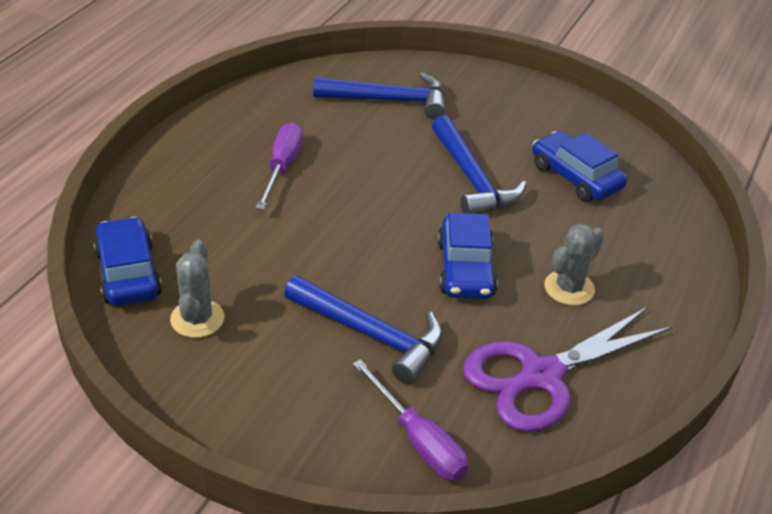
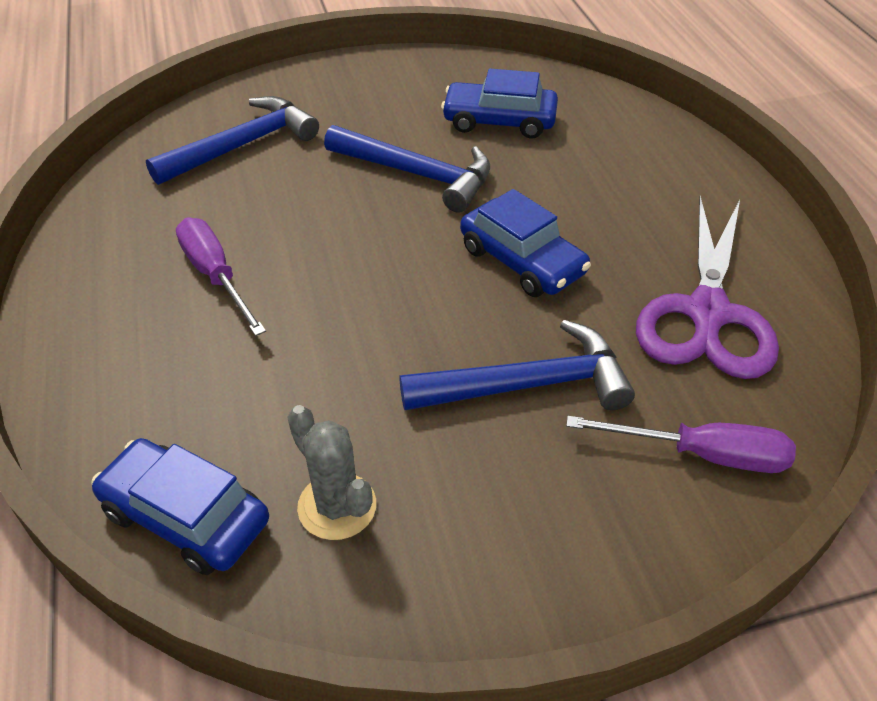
camera: 40 degrees left, 5 degrees up
grey cactus [544,224,604,305] -> none

